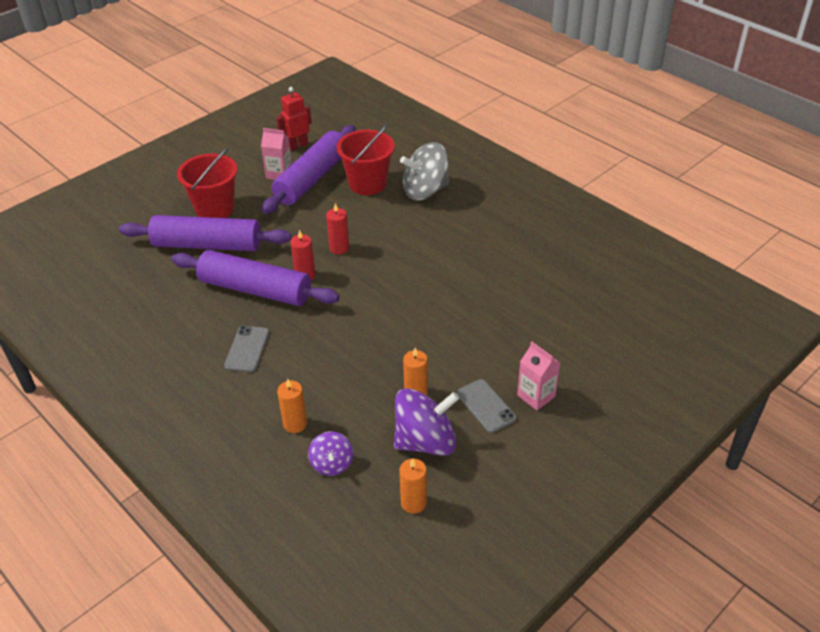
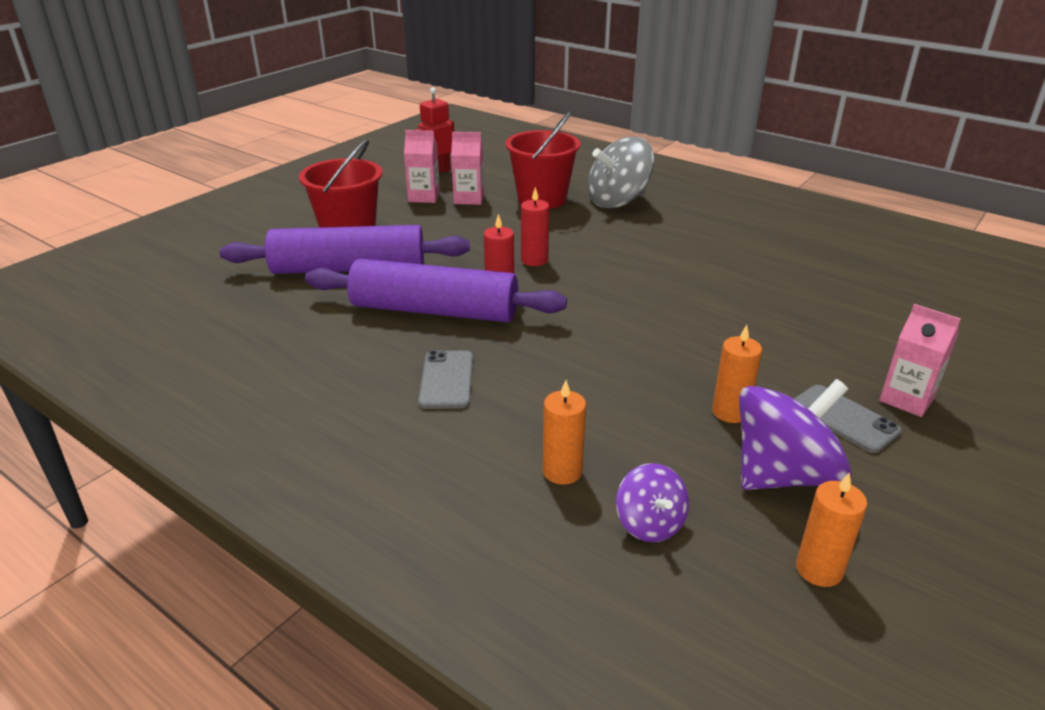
camera: 10 degrees left, 10 degrees down
purple rolling pin [262,125,356,214] -> pink carton [451,132,484,205]

